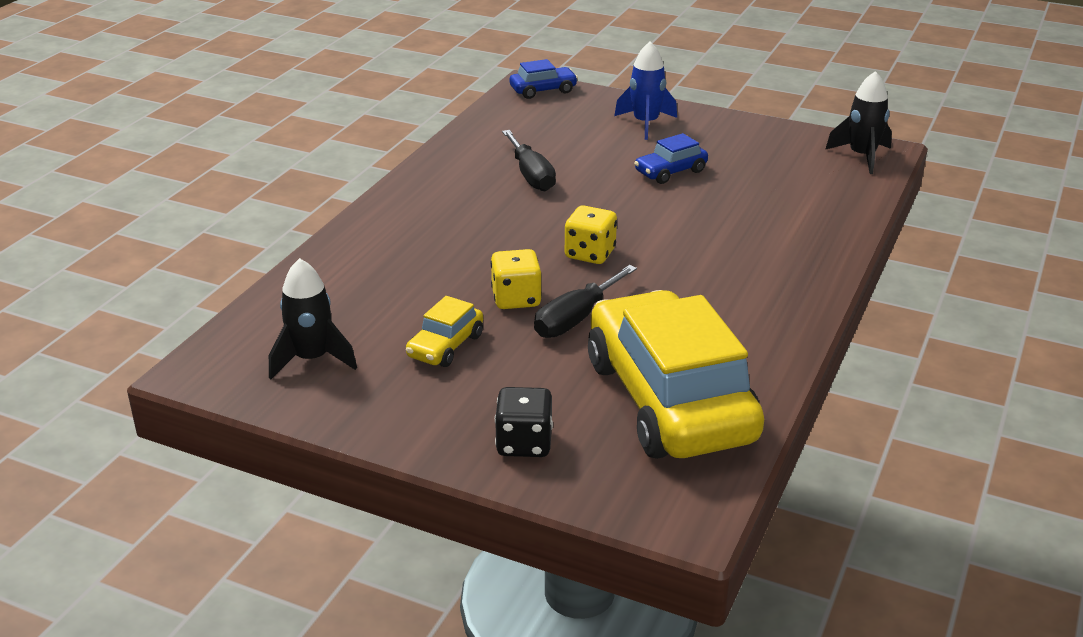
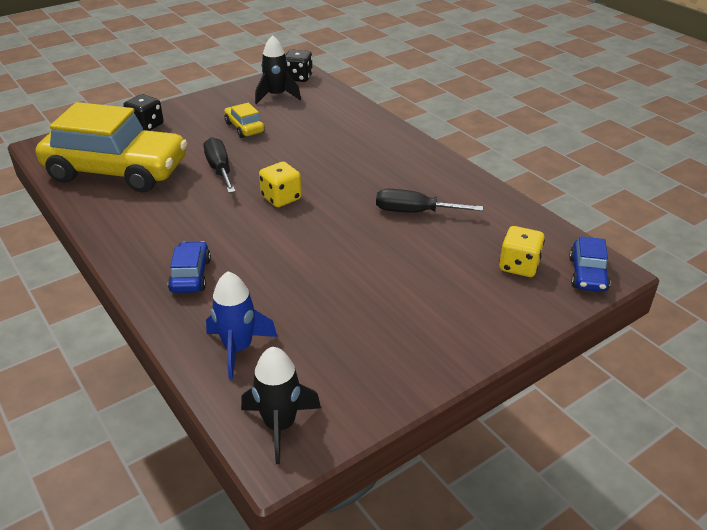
camera: 120 degrees right, 5 degrees up
yellow dice [491,249,542,309] -> yellow dice moved to [499,226,545,277]
blue rocket [614,42,677,140] -> blue rocket moved to [206,271,277,380]
blue car [634,133,708,184] -> blue car moved to [168,241,211,293]
none -> black dice [285,50,313,82]

